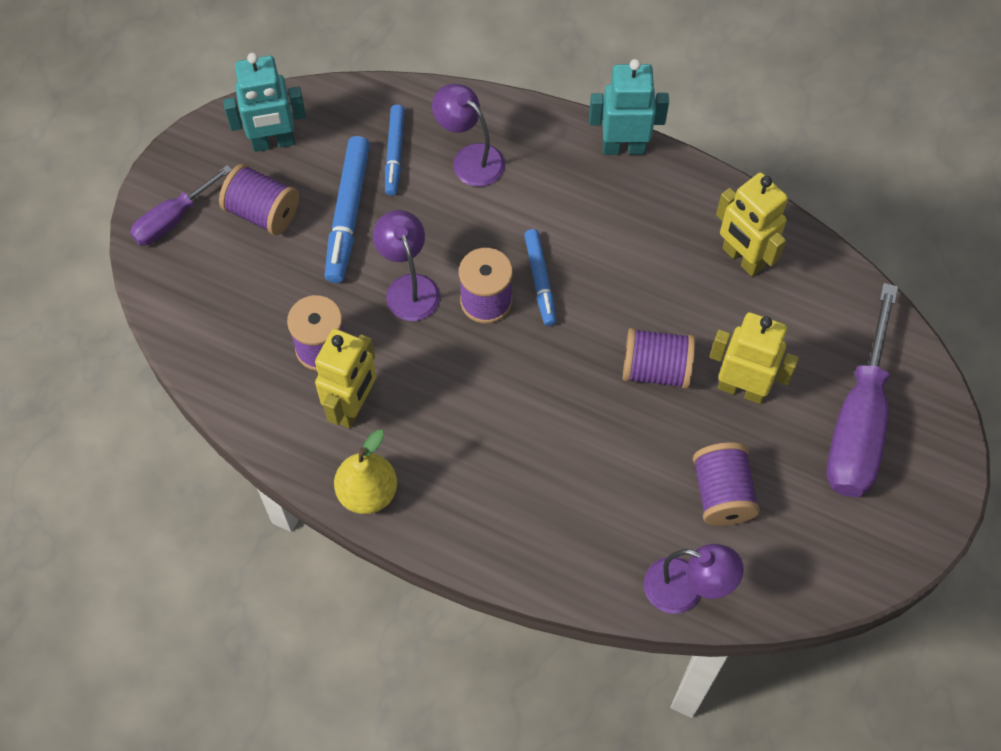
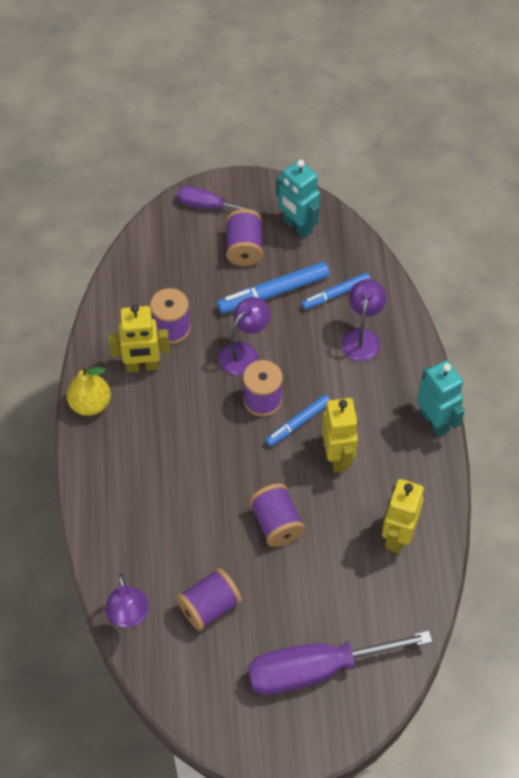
camera: 60 degrees right, 5 degrees down
yellow robot [710,312,799,404] -> yellow robot moved to [322,398,358,472]

